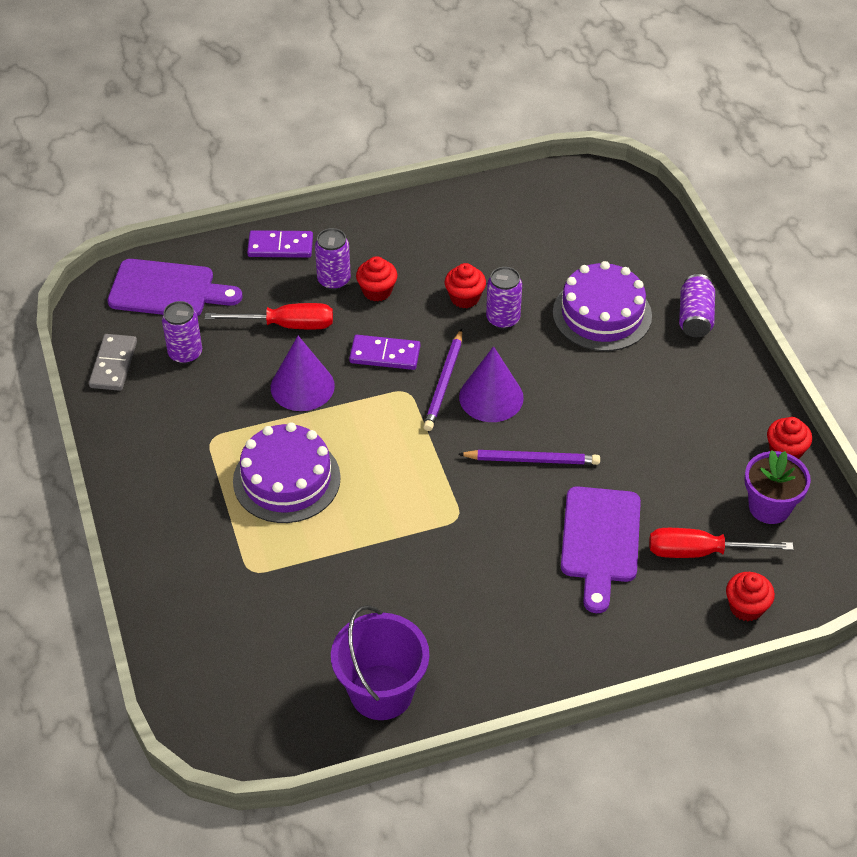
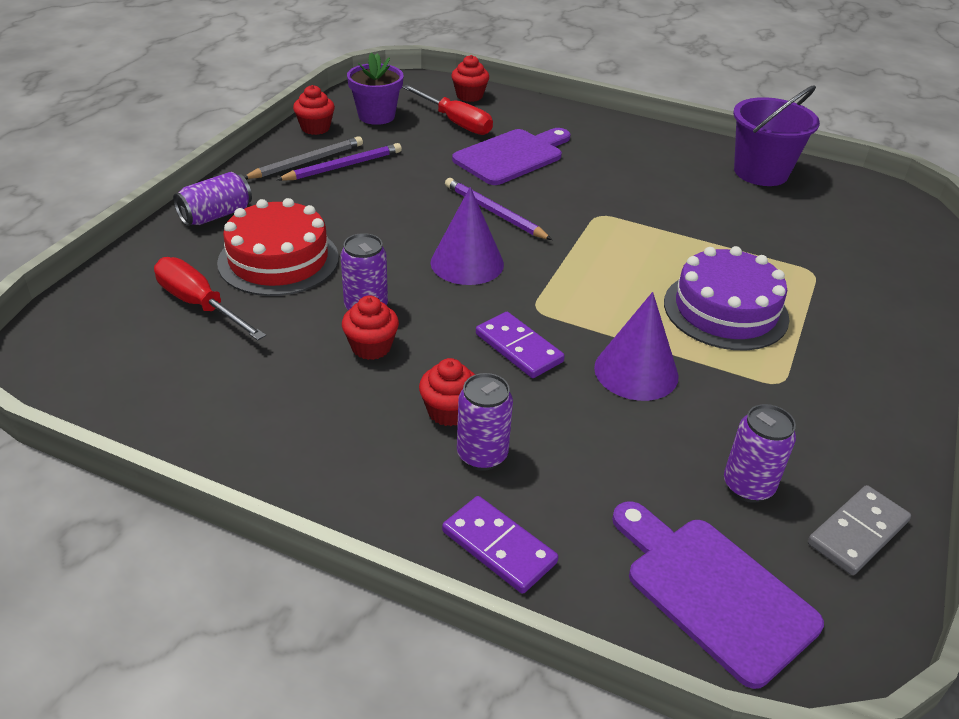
camera: 140 degrees left, 10 degrees down
red screwdriver [205,303,333,329] -> red screwdriver moved to [154,257,266,341]
purple pencil [423,329,462,431] -> purple pencil moved to [276,143,402,181]
purple cake [553,261,652,351] -> red cake [217,198,339,296]
none -> grey pencil [244,136,363,179]

